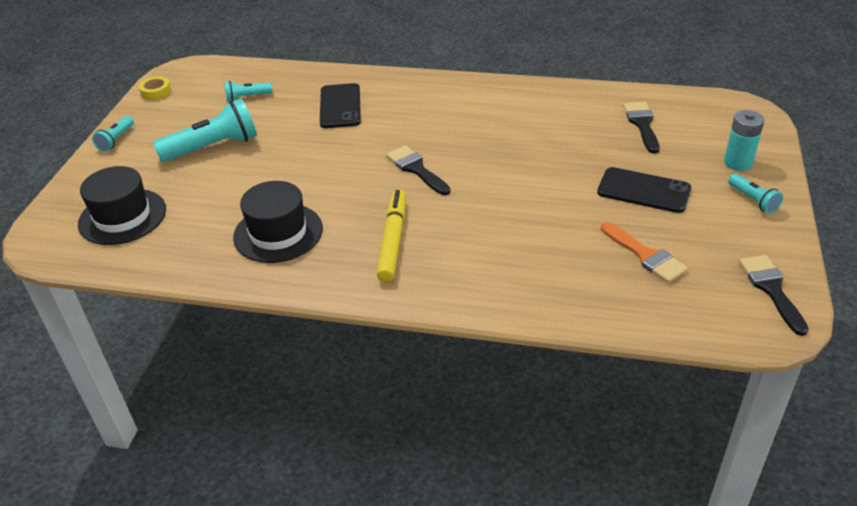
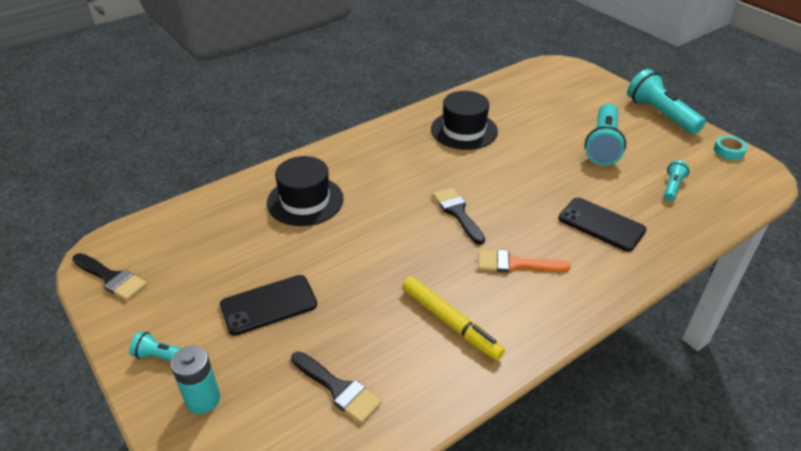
camera: 130 degrees right, 0 degrees up
black hat [78,166,166,245] -> black hat moved to [267,156,344,226]
turquoise flashlight [92,116,134,151] -> turquoise flashlight [627,69,706,134], size x1.95
yellow tape [139,77,171,100] -> turquoise tape [714,136,748,160]
yellow marker [377,190,406,282] -> yellow marker moved to [402,276,505,361]
black brush [386,145,450,195] -> black brush turned 120 degrees counterclockwise [433,188,485,245]
orange brush [601,222,688,283] -> orange brush moved to [478,250,571,273]

